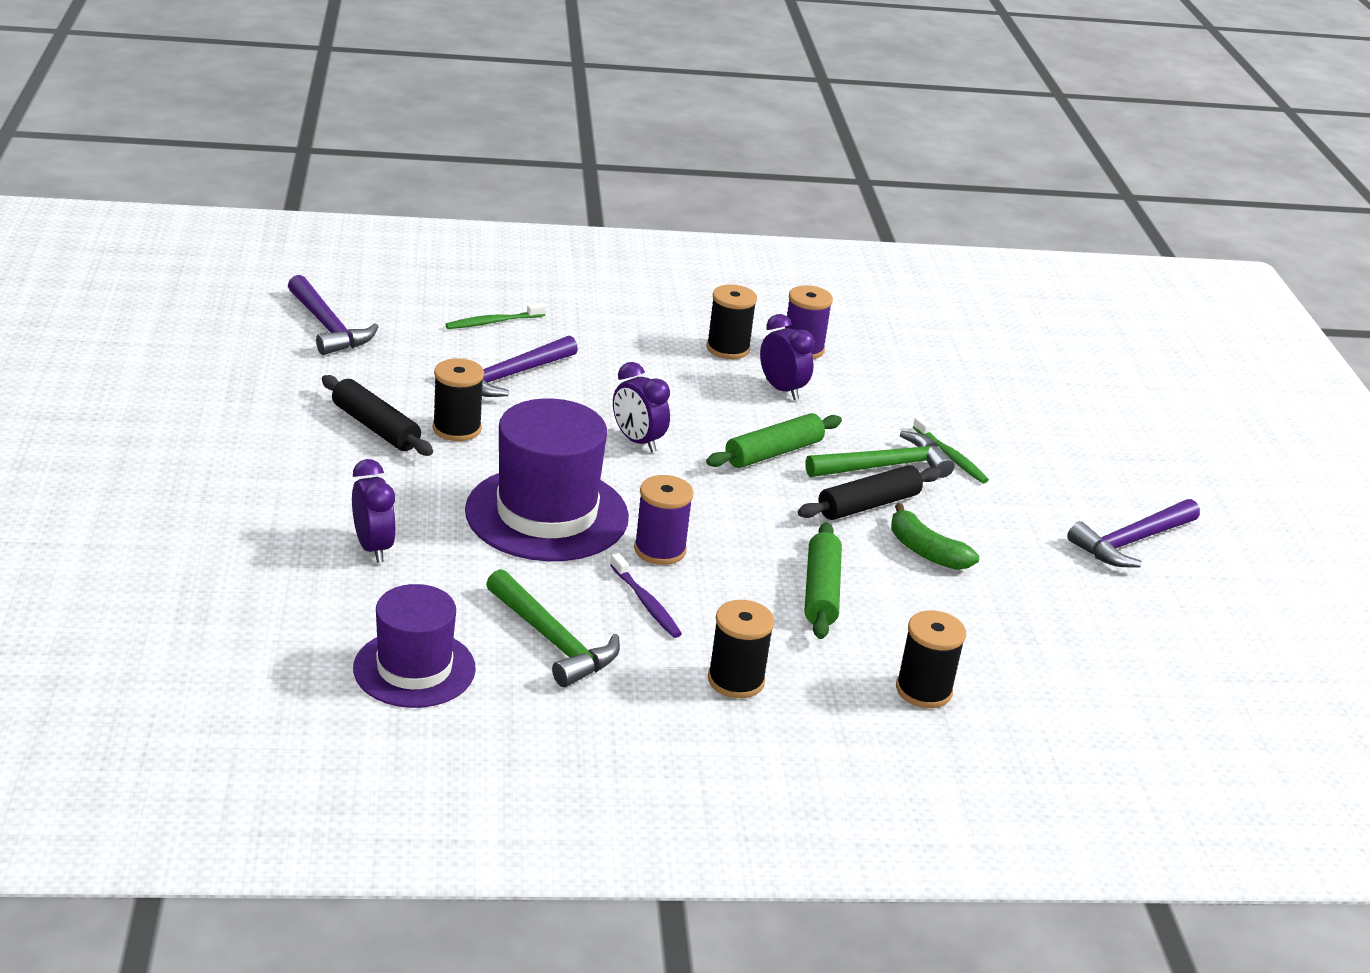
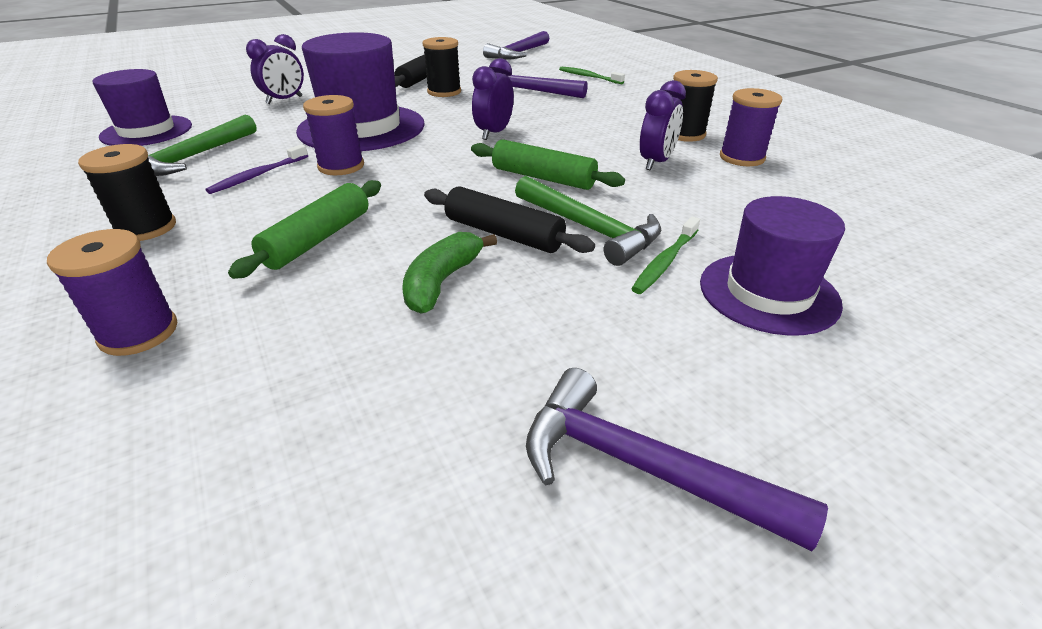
camera: 70 degrees right, 5 degrees up
green rolling pin [805,522,842,639] -> green rolling pin turned 45 degrees counterclockwise [228,180,381,279]
black spool [896,610,966,708] -> purple spool [47,229,177,356]
none -> purple hat [700,196,845,336]

